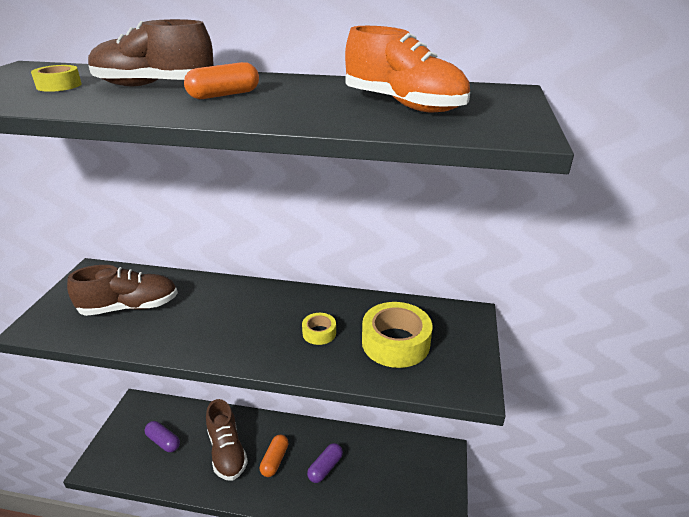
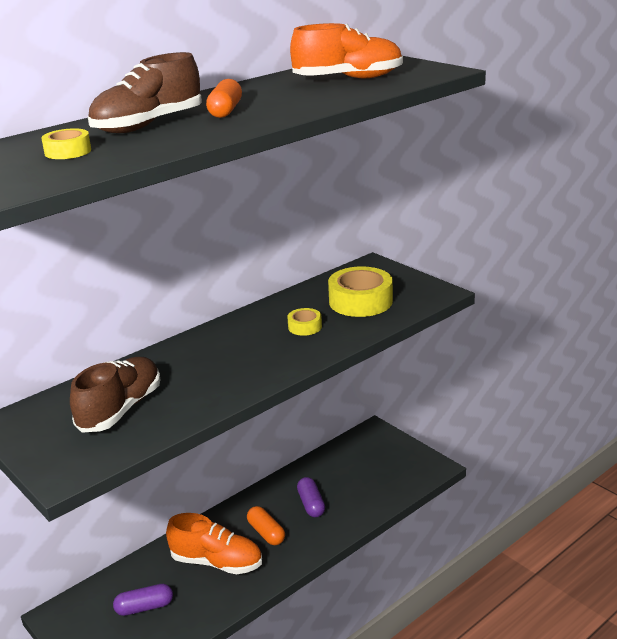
camera: 50 degrees left, 5 degrees down
brown shoe [206,399,248,481] -> orange shoe [166,513,262,574]

